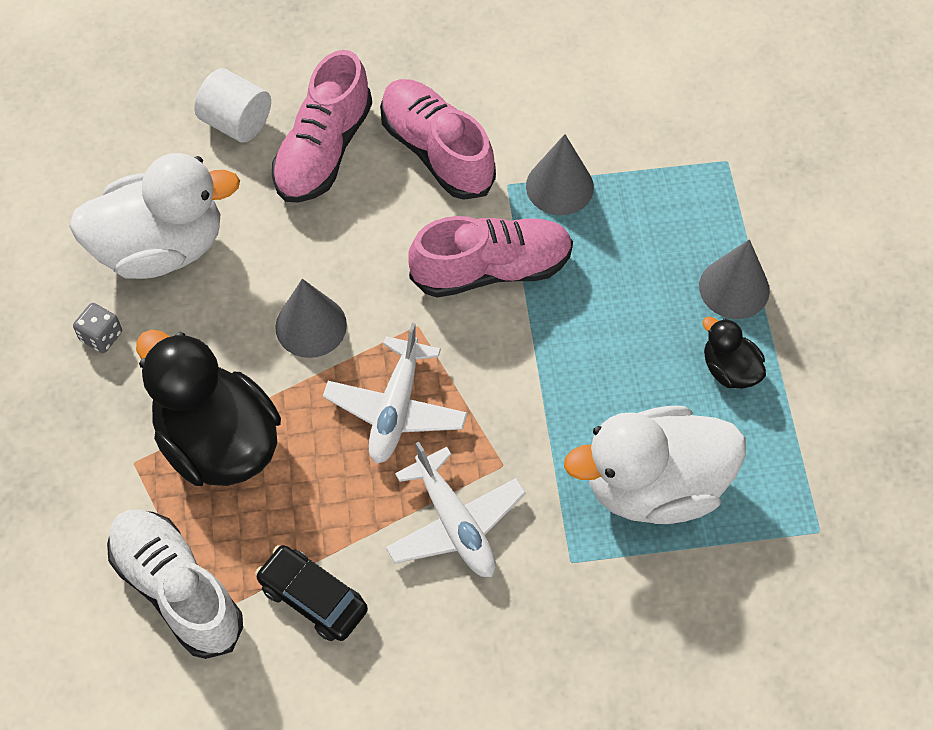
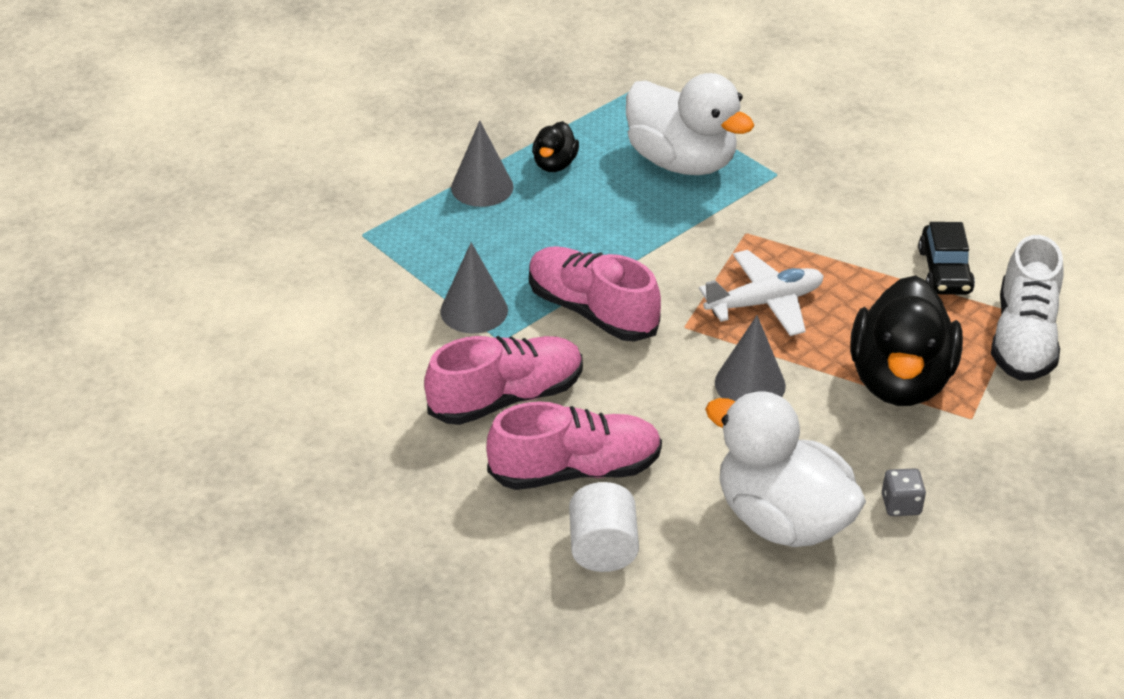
camera: 125 degrees left, 20 degrees down
pink shoe [380,79,496,200] -> pink shoe turned 135 degrees counterclockwise [424,336,583,425]
white plane [386,442,526,577] -> none

